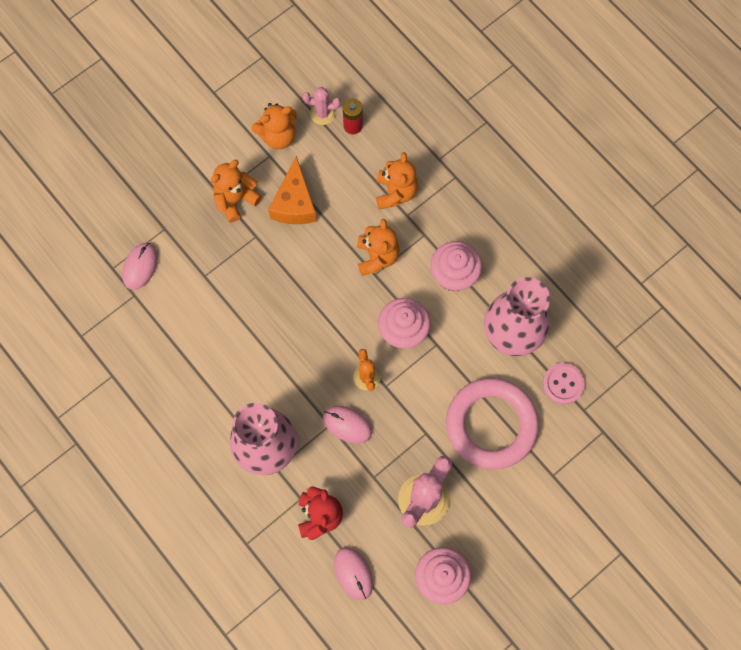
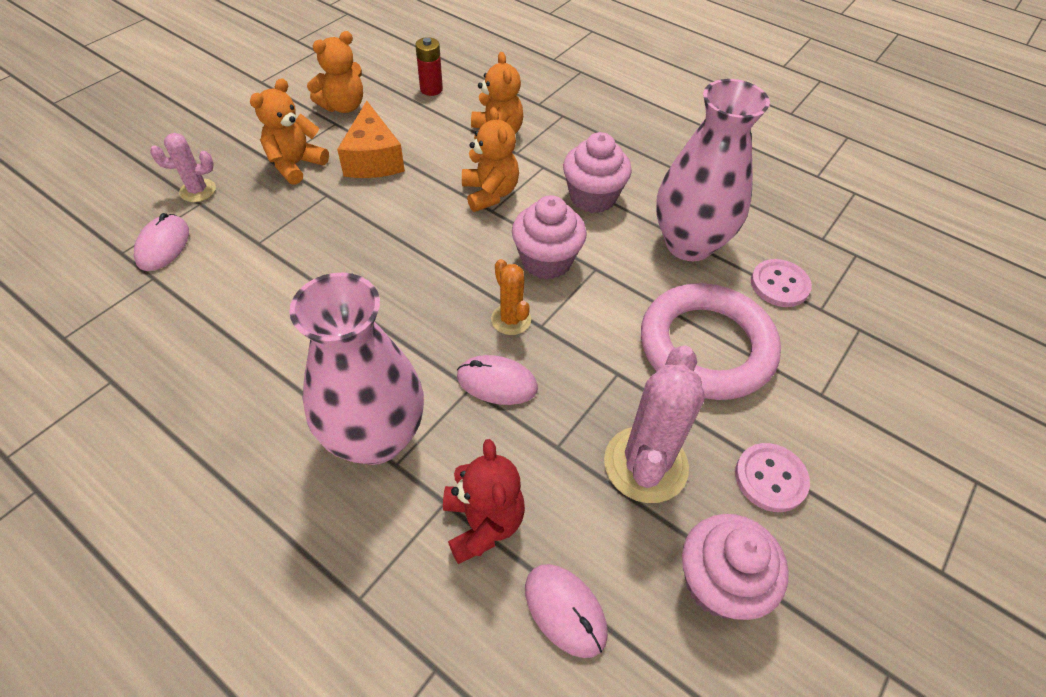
camera: 15 degrees left, 20 degrees down
pink cactus [302,87,341,125] -> pink cactus moved to [150,133,216,202]
none -> pink button [735,443,810,512]

